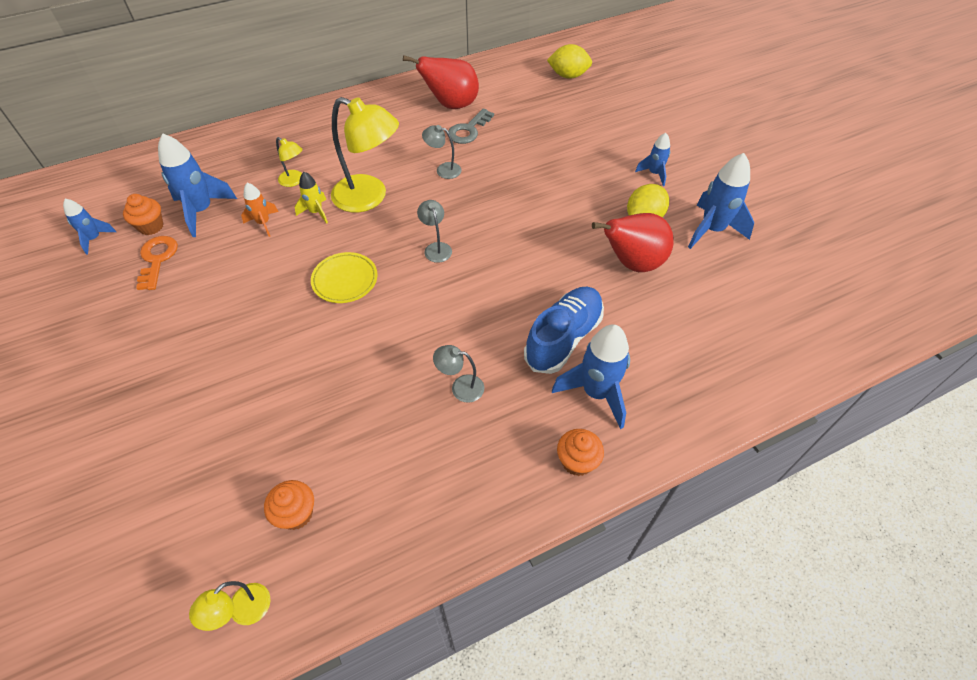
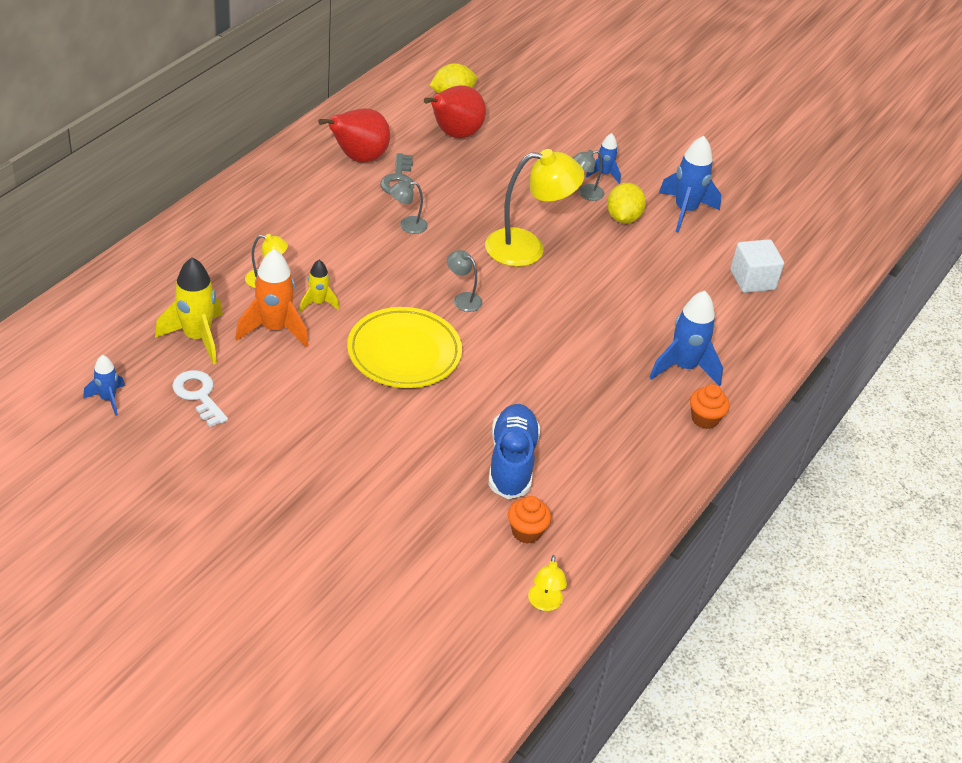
camera: 35 degrees left, 10 degrees down
orange cupcake [123,194,164,235] -> none
orange key [136,236,178,290] -> white key [172,370,228,427]
blue rocket [158,133,237,237] -> yellow rocket [155,257,223,365]
orange rocket [241,183,279,237] -> orange rocket [235,249,309,348], size x1.79
yellow plate [311,252,378,303] -> yellow plate [347,307,462,388], size x1.66
yellow lamp [331,97,399,212] -> yellow lamp moved to [485,149,585,267]
grey lamp [433,345,484,402] -> grey lamp moved to [573,150,604,201]
blue shoe [524,287,604,374] -> blue shoe moved to [489,404,540,499]
red pear [592,213,674,272] -> red pear moved to [424,85,486,138]
none -> white cube [730,239,784,293]

